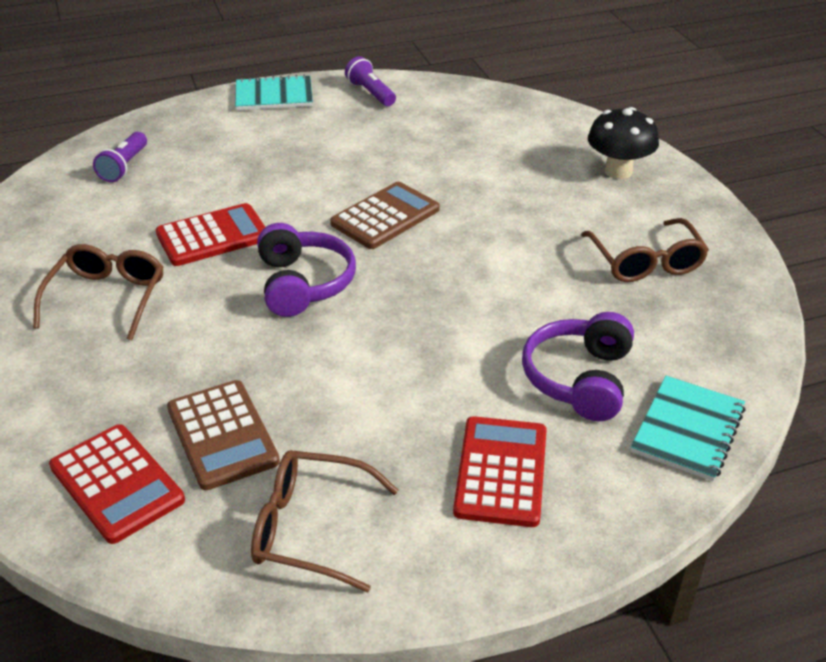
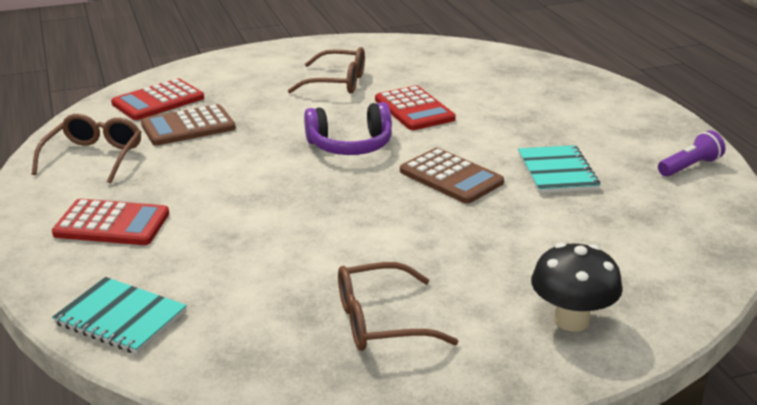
camera: 90 degrees right, 10 degrees down
purple flashlight [93,132,147,182] -> none
turquoise notebook [235,74,313,110] -> turquoise notebook moved to [518,145,600,193]
purple headphones [522,312,634,421] -> none

